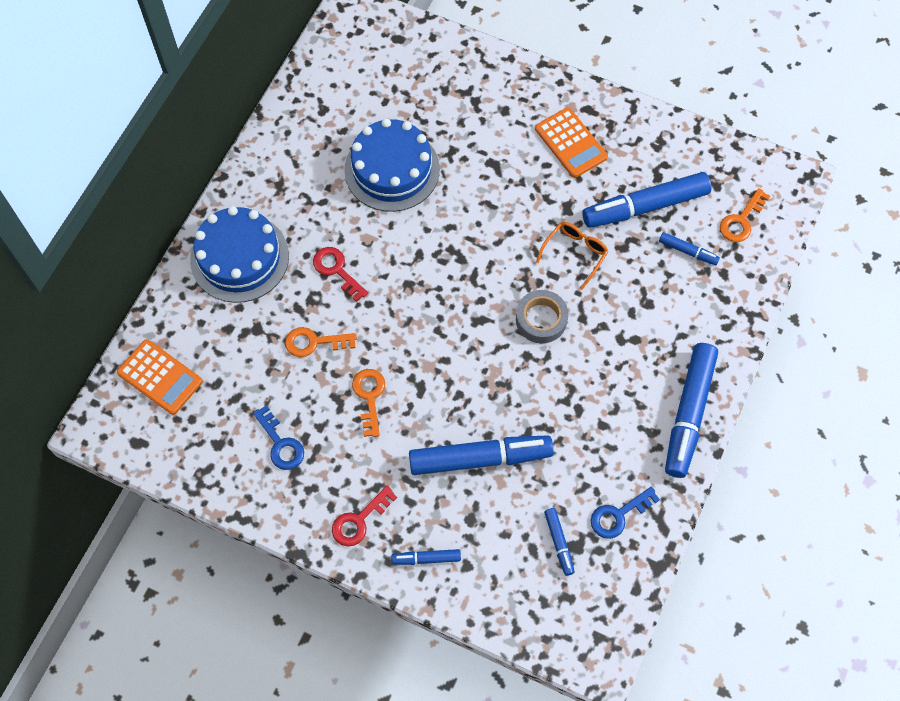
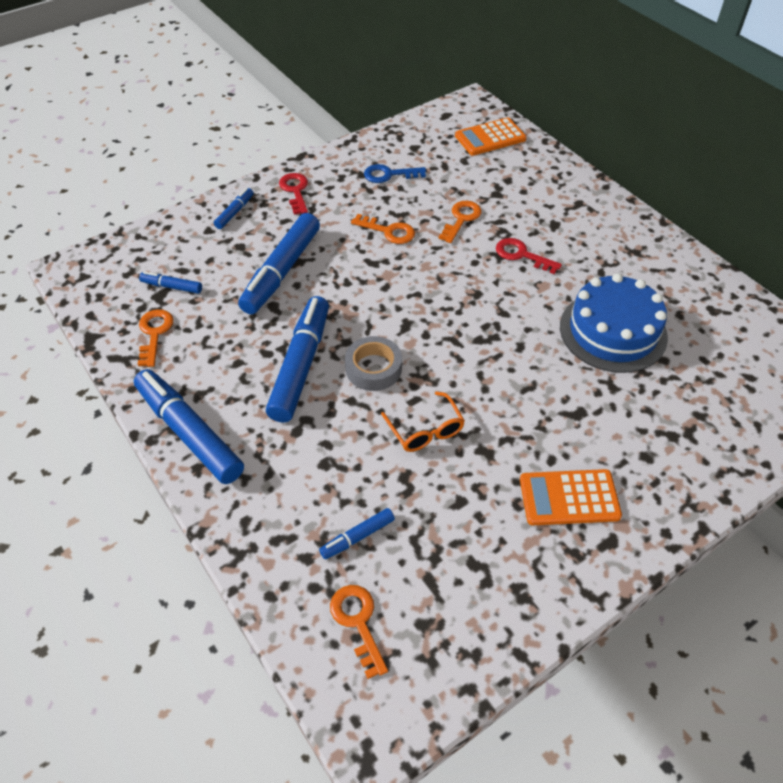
camera: 120 degrees right, 15 degrees down
blue cake [190,206,289,303] -> none
red key [313,247,368,302] -> red key turned 135 degrees counterclockwise [496,238,562,274]
blue marker [582,172,712,228] -> blue marker moved to [266,296,329,423]
blue key [591,486,660,539] -> orange key [138,309,173,367]

